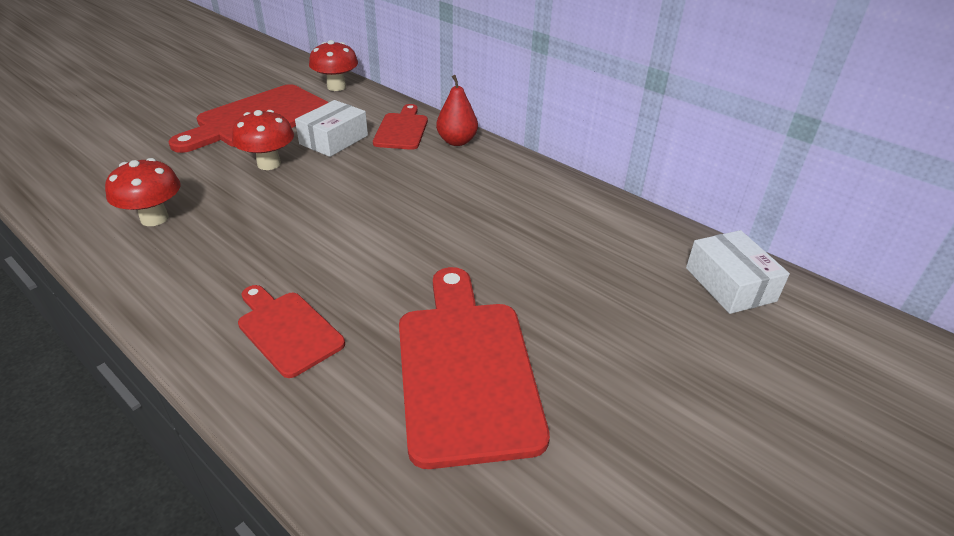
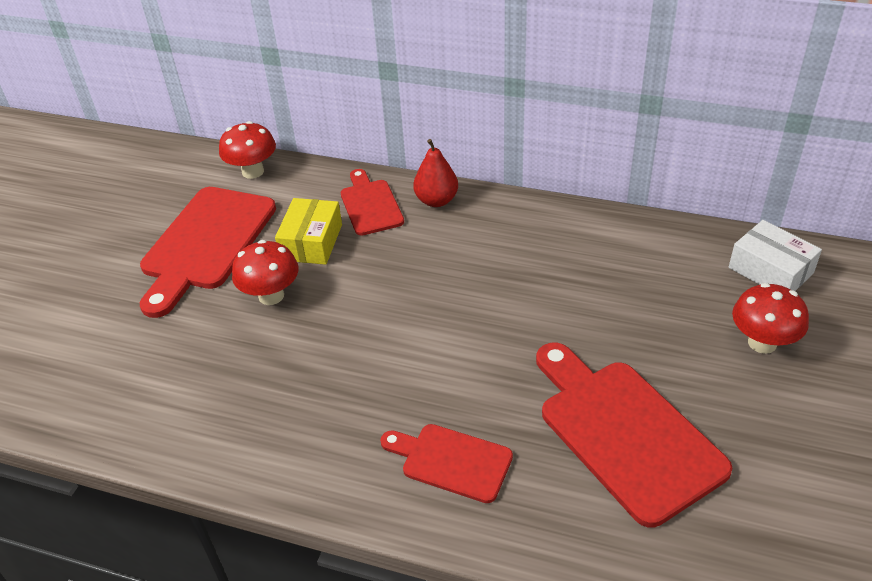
camera: 20 degrees left, 5 degrees up
red mushroom [105,158,181,226] -> red mushroom moved to [732,283,809,354]
white box [295,100,368,157] -> yellow box [275,198,342,265]

